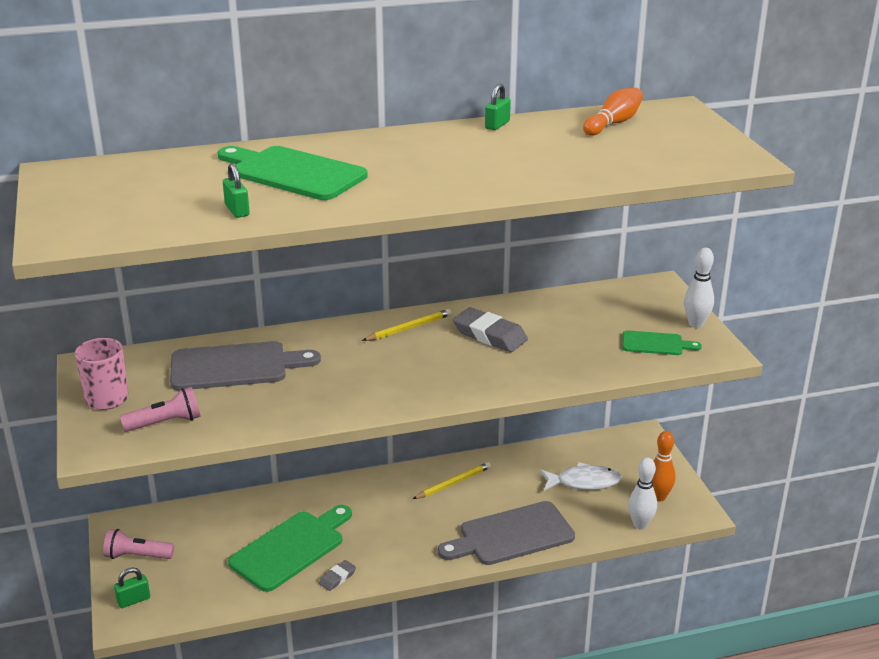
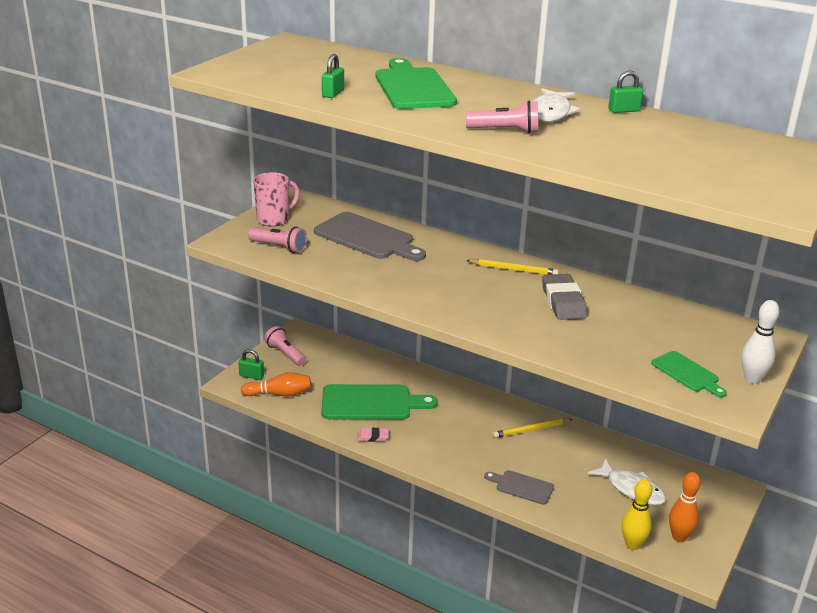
camera: 45 degrees right, 0 degrees up
grey eraser [319,560,356,591] -> pink eraser [357,428,389,442]
yellow pencil [413,462,491,499] -> yellow pencil turned 150 degrees clockwise [493,418,572,438]
grey cutting board [438,501,575,565] -> grey cutting board [484,470,554,505], size x0.54
orange bowling pin [583,88,643,136] -> orange bowling pin moved to [241,372,311,396]
white bowling pin [628,457,657,530] -> yellow bowling pin [622,479,653,550]
none -> pink flashlight [466,101,538,134]
none -> white fish [532,88,580,122]

